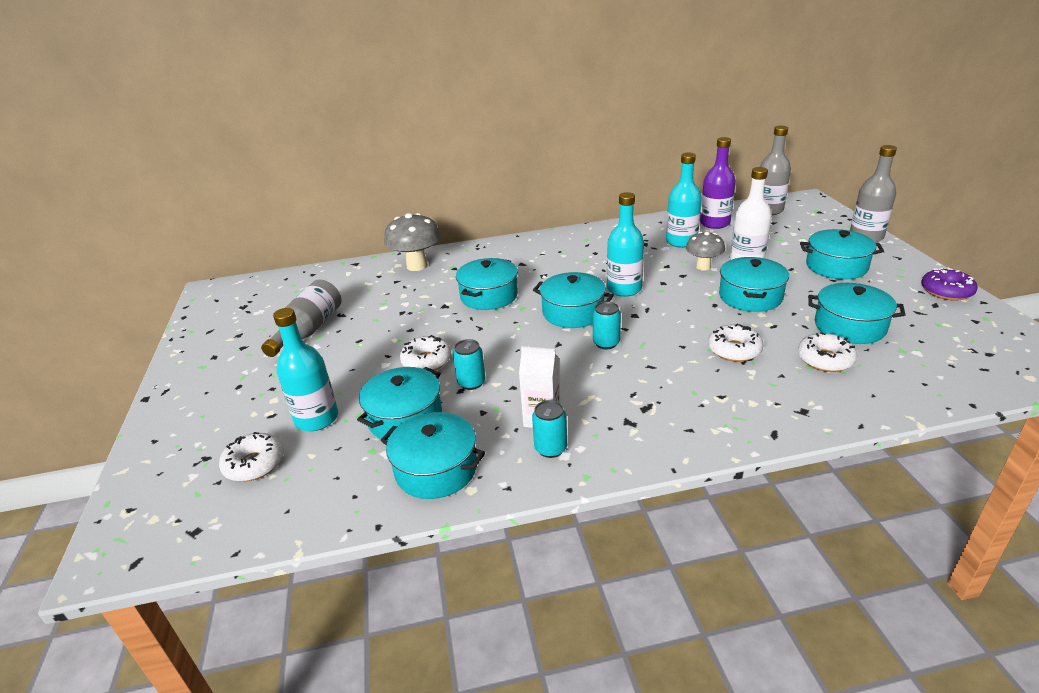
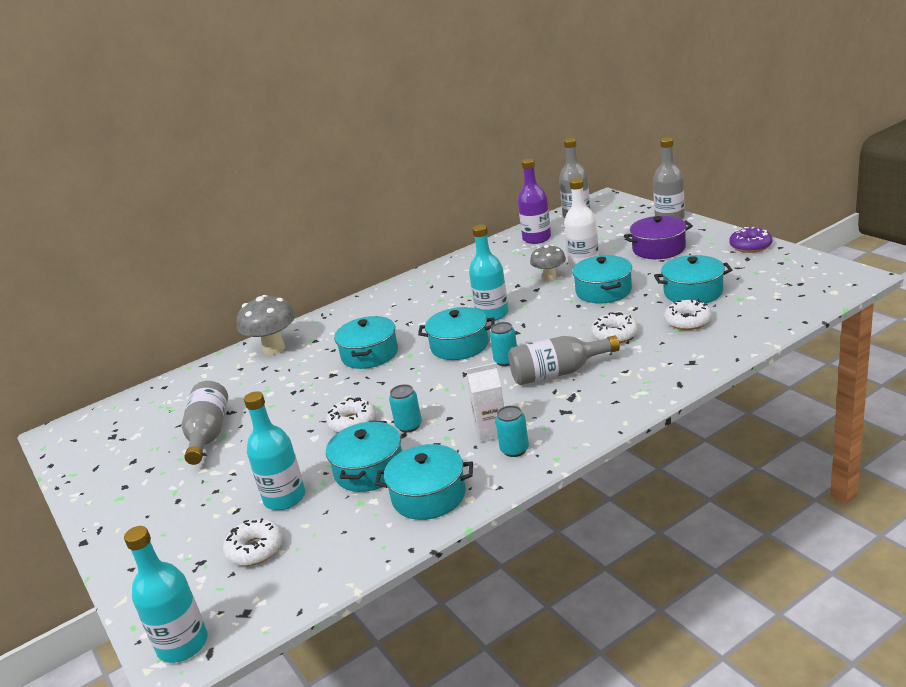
camera: 20 degrees left, 5 degrees down
turquoise bottle [666,153,702,248] -> turquoise bottle moved to [124,526,208,663]
turquoise pot [800,229,884,280] -> purple pot [624,216,693,259]
none -> grey bottle [508,336,620,385]

